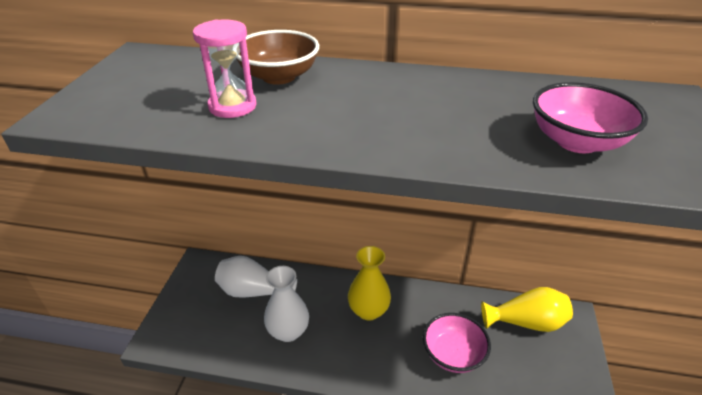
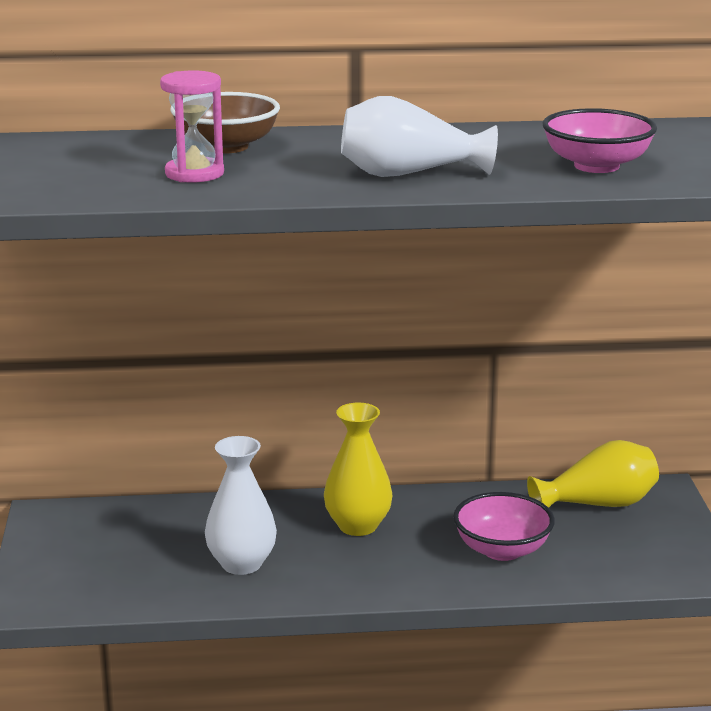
camera: 15 degrees left, 15 degrees down
white vase [215,256,297,298] -> white vase moved to [341,96,498,177]

